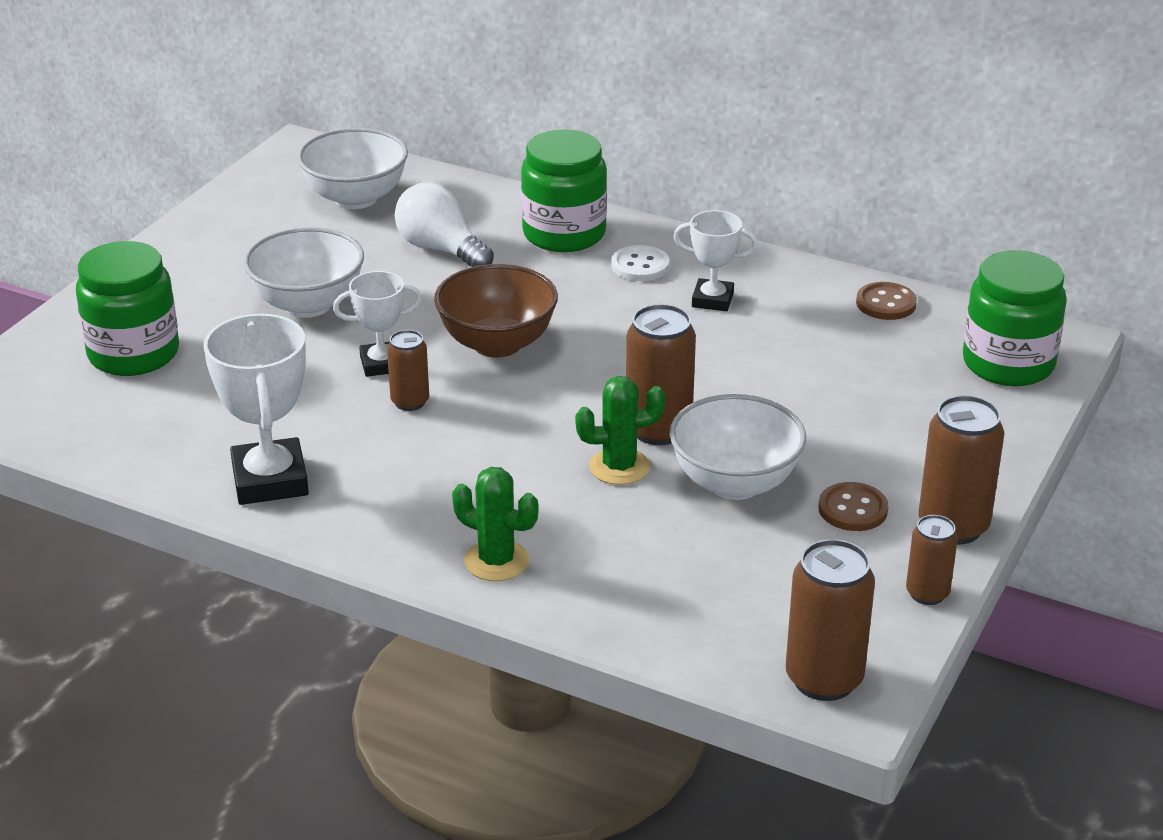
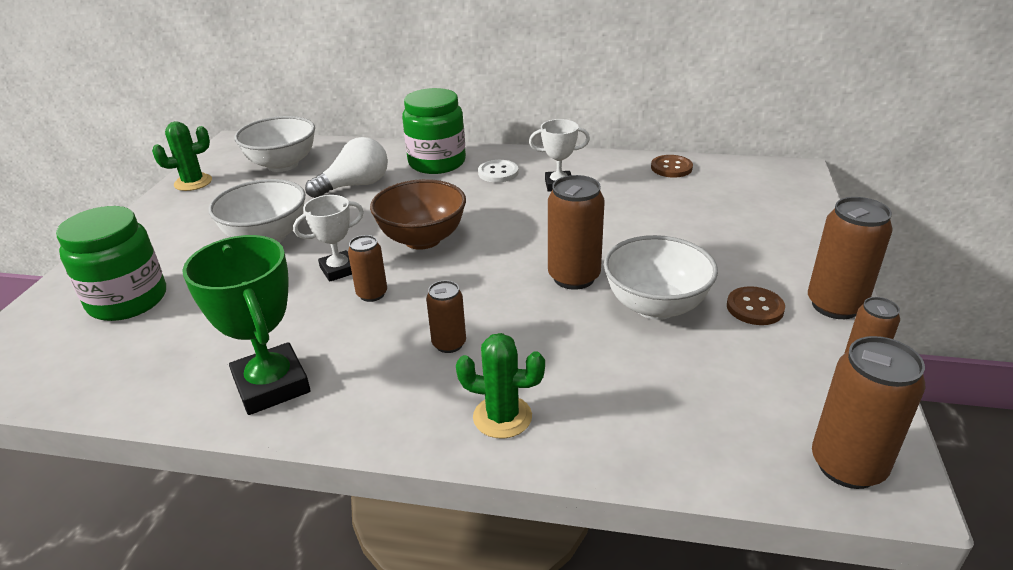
camera: 15 degrees left, 0 degrees up
white trophy [204,314,309,505] -> green trophy [182,235,311,415]
white light bulb [395,182,494,267] -> white light bulb turned 120 degrees clockwise [305,137,388,198]
green cactus [575,376,665,485] -> green cactus moved to [152,121,212,191]
green jar [963,250,1067,386] -> none
none -> brown can [426,280,466,353]

